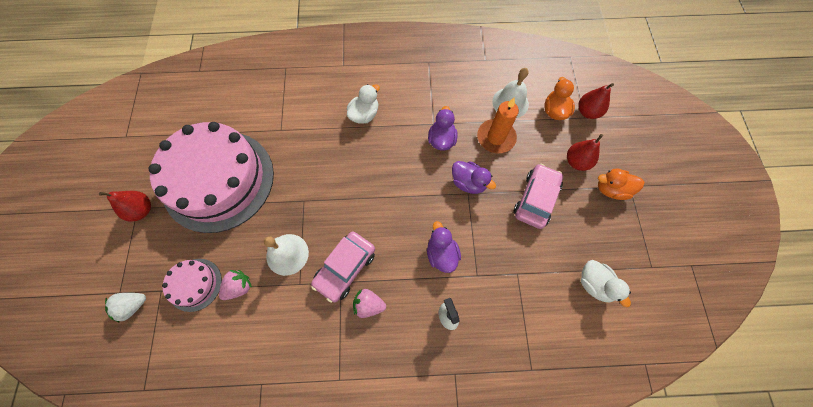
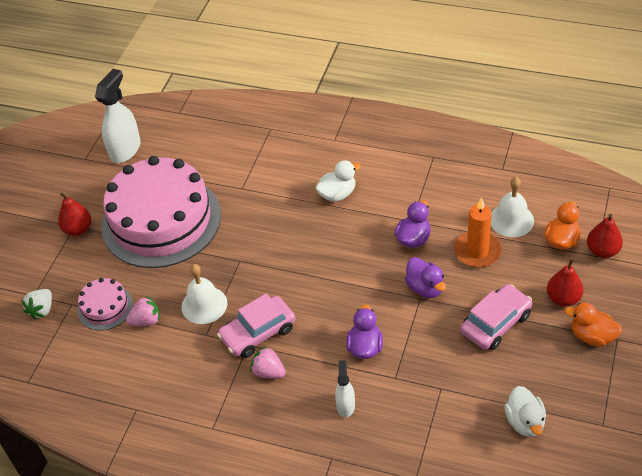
camera: 25 degrees right, 20 degrees down
white strawberry [105,293,146,323] -> white strawberry turned 60 degrees counterclockwise [21,289,52,320]
none -> white spray bottle [95,69,141,163]

